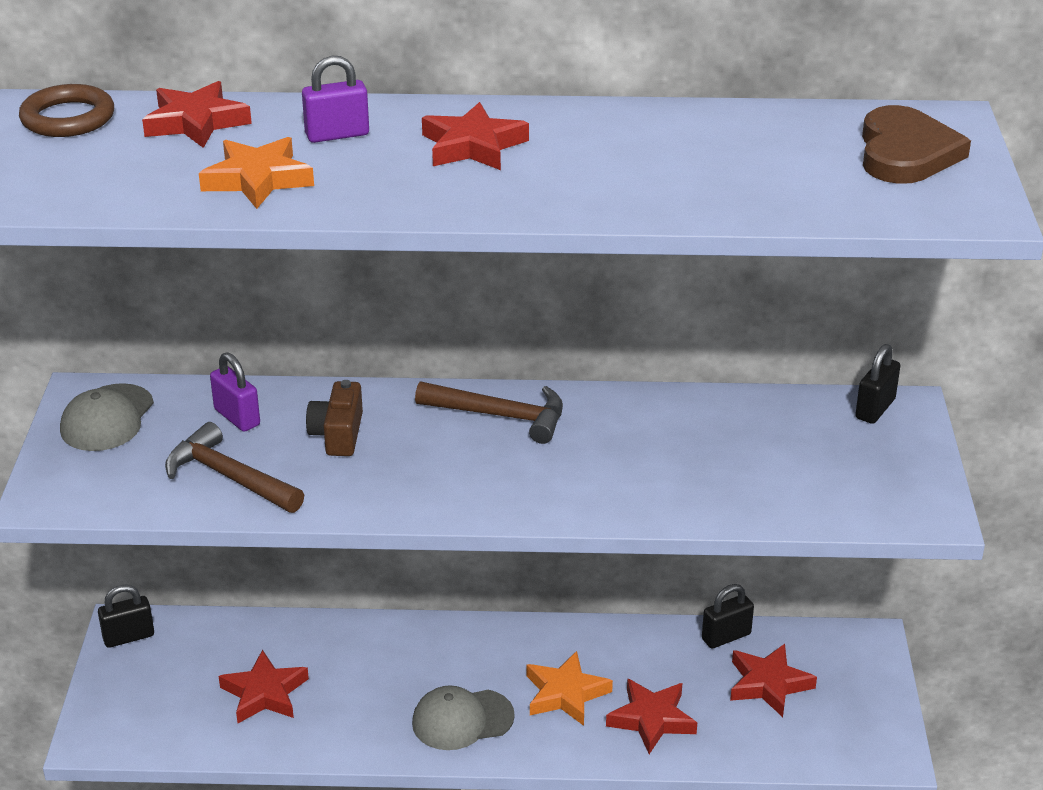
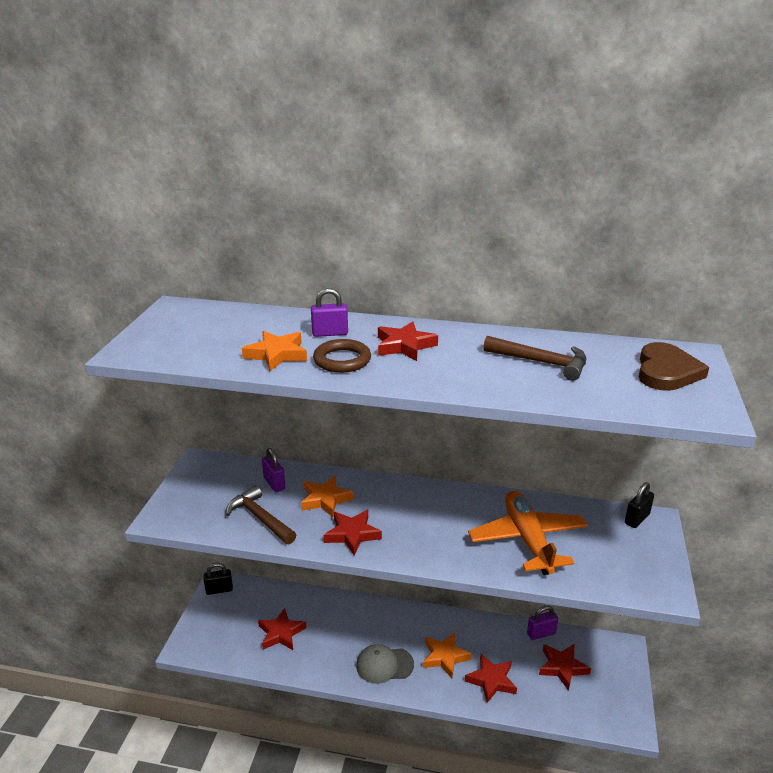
camera: 10 degrees right, 5 degrees down
brown ring [19,84,114,137] -> brown ring moved to [313,339,371,373]
grey cap [60,383,154,451] -> none
red star [142,81,252,148] -> red star moved to [324,510,382,555]
brown camera [306,380,363,456] -> orange star [301,475,354,517]
brown hammer [415,382,563,444] -> brown hammer moved to [483,336,586,381]
black padlock [702,584,754,649] -> purple padlock [527,606,558,640]
none -> orange plane [468,491,588,575]

